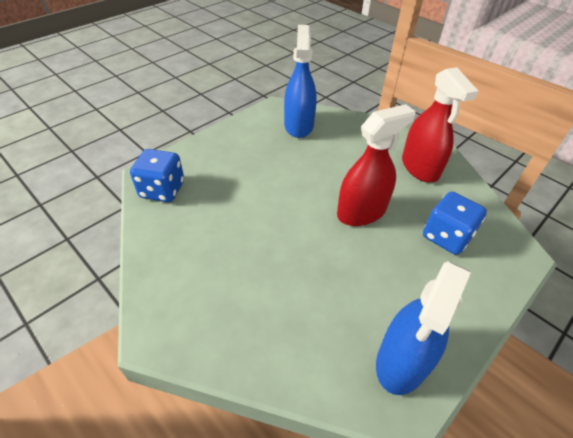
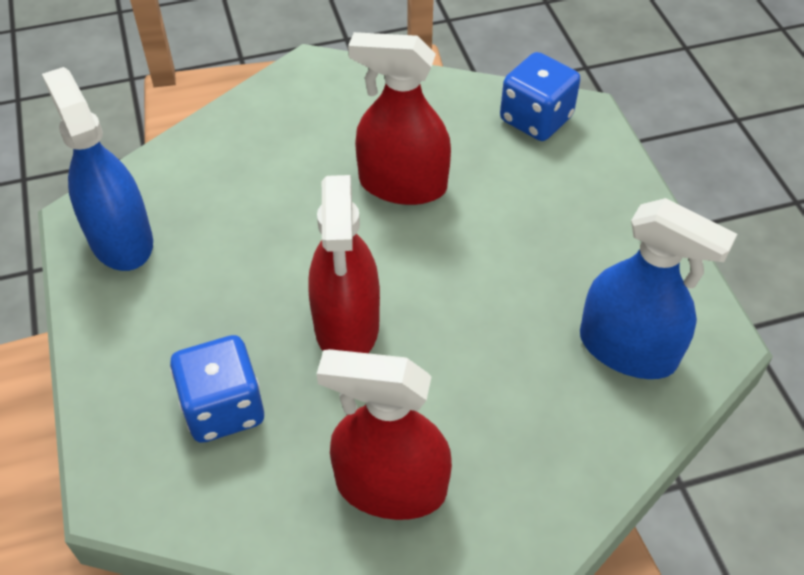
camera: 120 degrees right, 5 degrees up
none -> red spray bottle [348,32,451,205]

